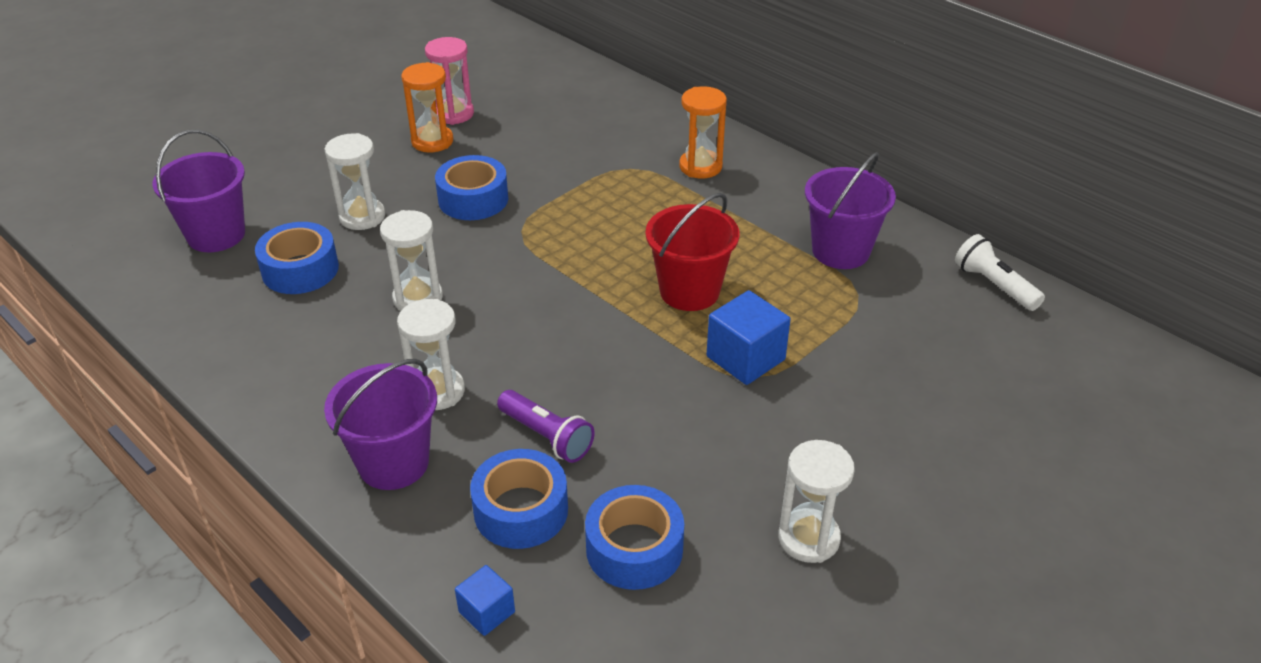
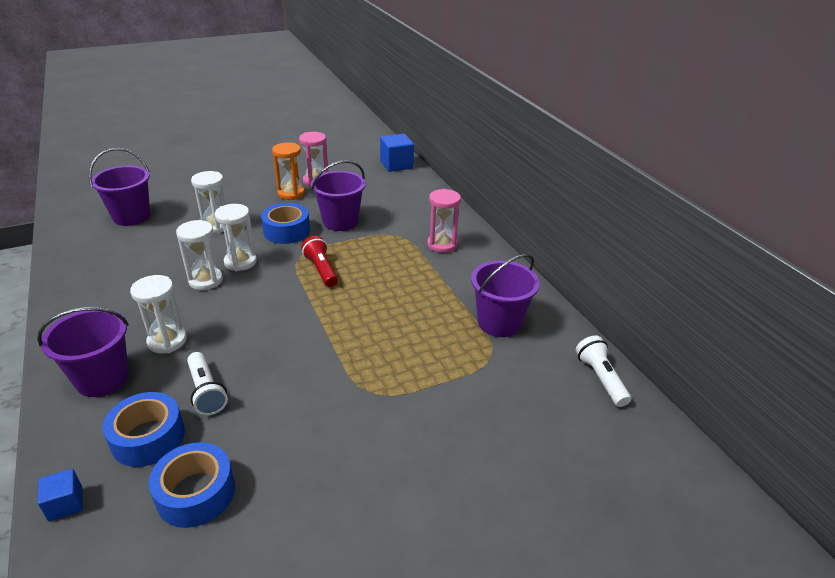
camera: 20 degrees right, 5 degrees down
blue tape [255,222,339,294] -> none
purple flashlight [497,390,595,463] -> white flashlight [187,352,228,415]
red bucket [645,193,739,311] -> none
orange hourglass [679,86,727,179] -> pink hourglass [427,189,461,253]
blue cube [706,290,791,385] -> blue cube moved to [380,134,414,172]
white hourglass [778,440,855,563] -> white hourglass moved to [215,204,257,271]
none -> red flashlight [301,236,338,287]
none -> purple bucket [311,160,366,231]

